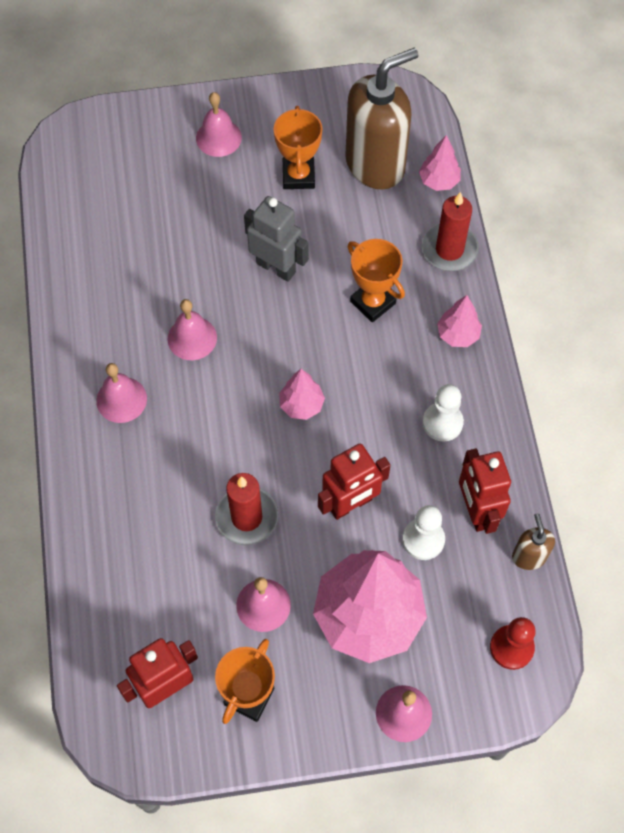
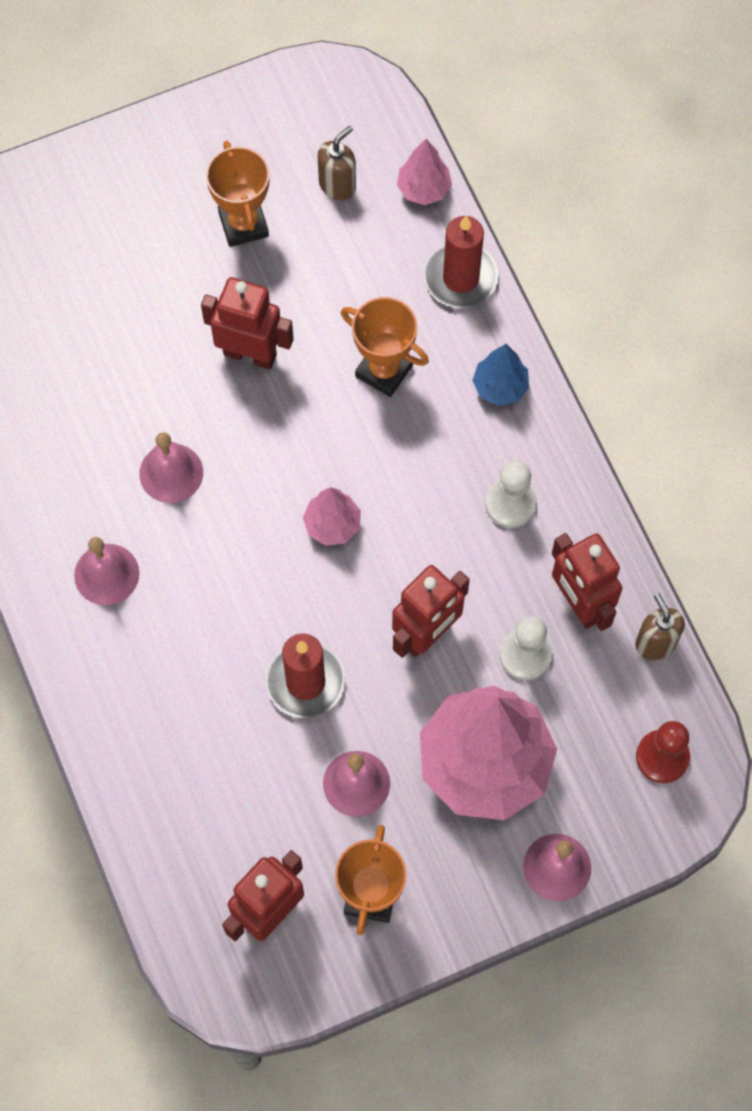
camera: 15 degrees left, 5 degrees up
pink bell [196,92,242,157] -> none
grey robot [244,196,309,282] -> red robot [201,277,294,370]
brown soap dispenser [345,48,418,190] -> brown soap dispenser [318,126,356,200], size x0.45
pink tree [437,295,482,347] -> blue tree [472,344,529,406]

